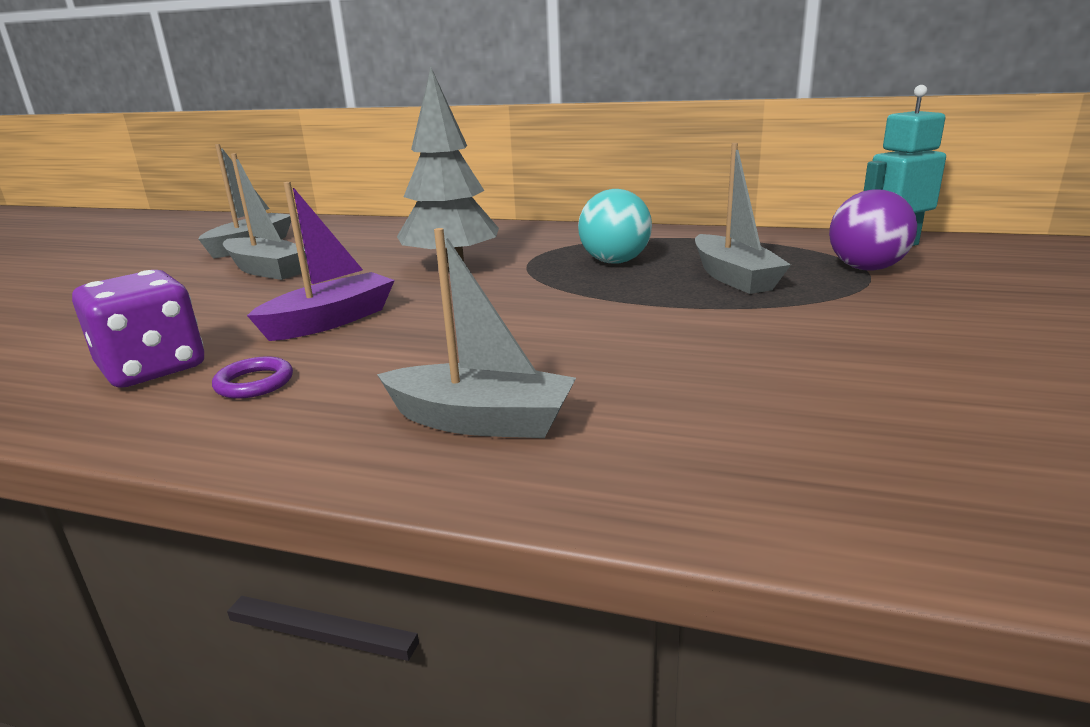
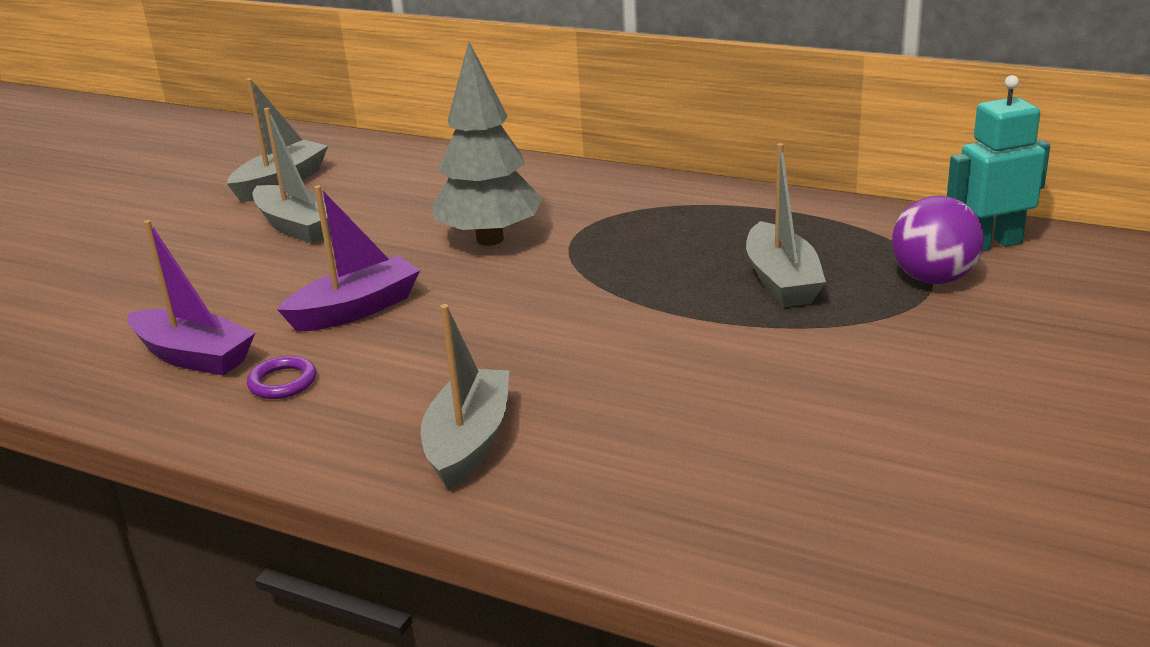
camera: 10 degrees right, 5 degrees up
purple dice [72,270,204,388] -> purple boat [128,220,255,376]
grey boat [377,228,576,438] -> grey boat turned 105 degrees counterclockwise [421,304,510,490]
turquoise ball [578,189,652,264] -> none

